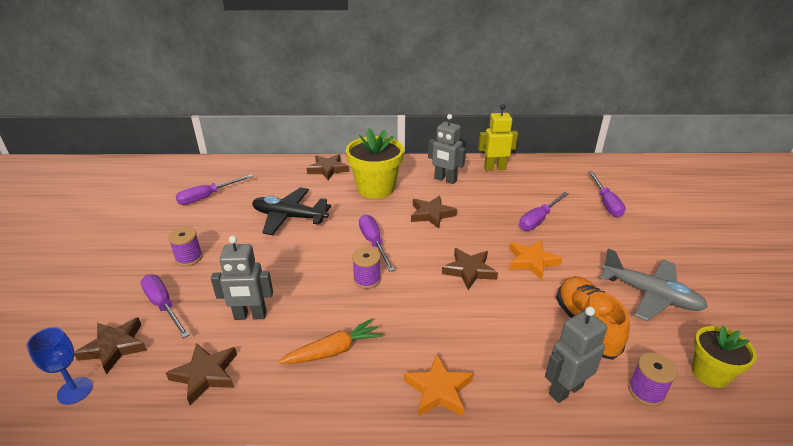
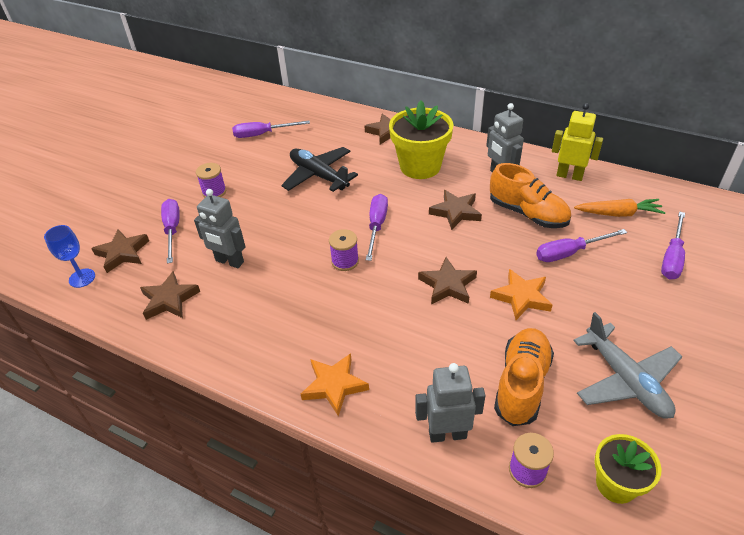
camera: 30 degrees right, 10 degrees up
orange carrot [278,318,383,364] -> orange carrot moved to [574,199,666,217]
none -> orange shoe [490,163,571,228]

